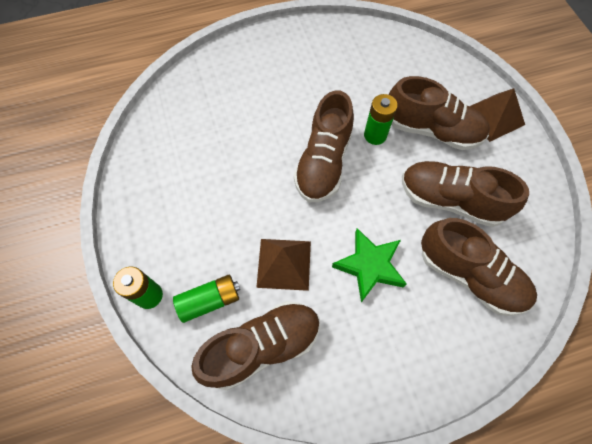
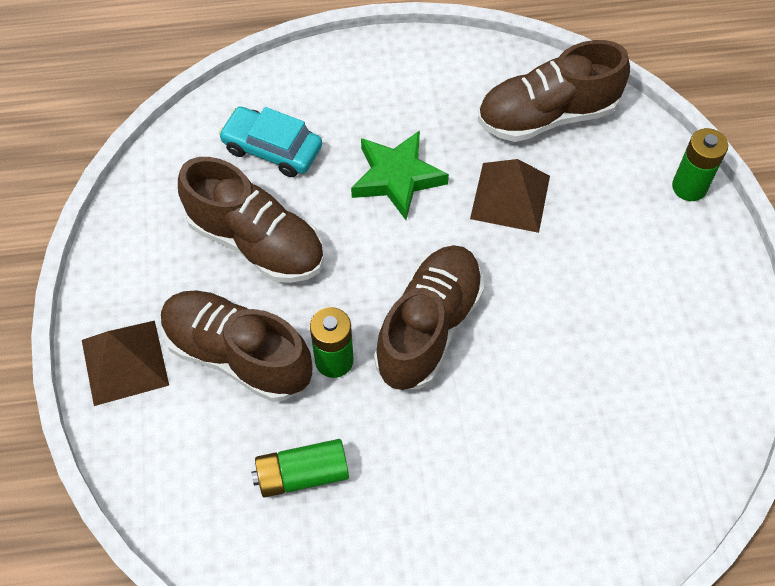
camera: 170 degrees left, 5 degrees down
green battery [173,275,240,323] -> green battery moved to [251,439,349,498]
brown shoe [421,218,537,316] -> turquoise car [219,107,322,177]

